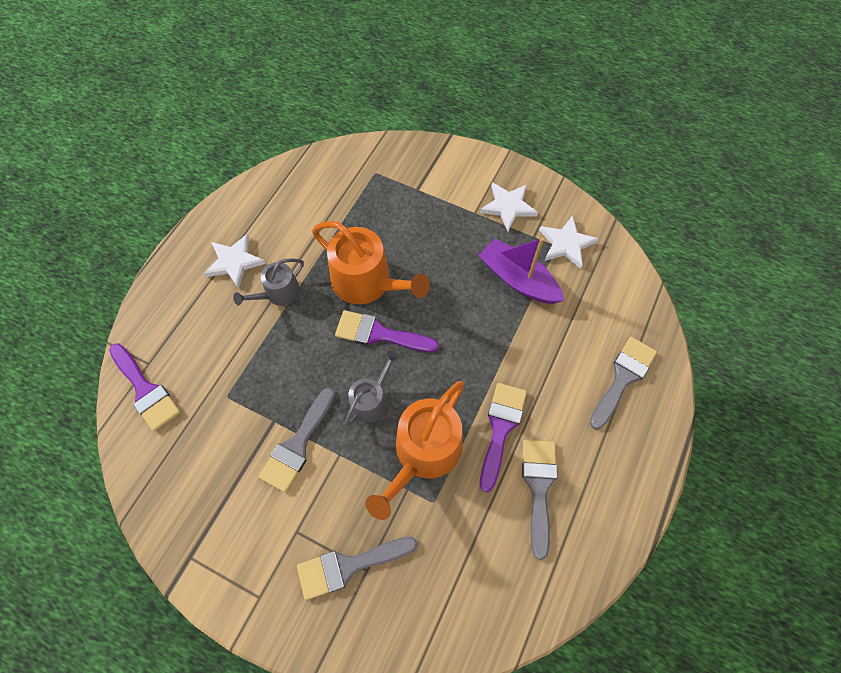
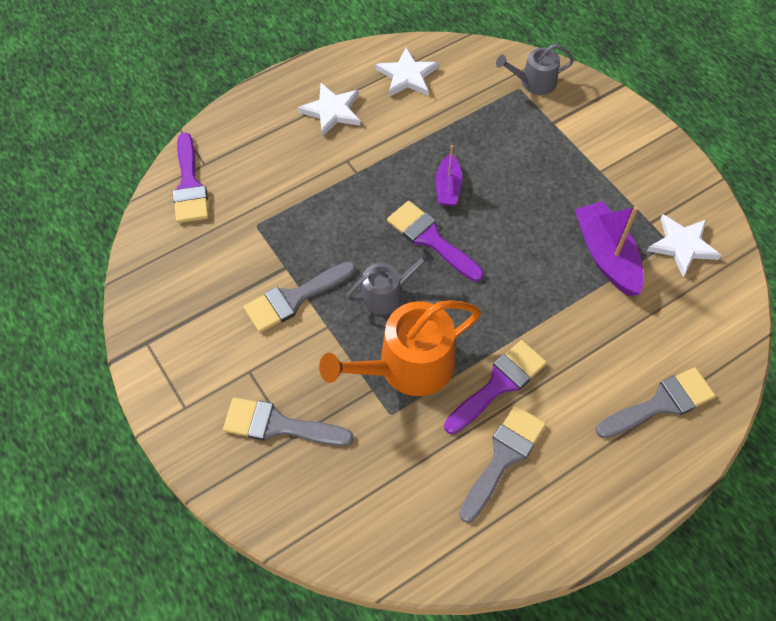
camera: 30 degrees right, 5 degrees down
grey watering can [233,258,304,306] -> grey watering can moved to [496,44,574,95]
orange watering can [312,221,430,304] -> purple boat [436,145,462,206]
white star [480,182,538,231] -> white star moved to [376,47,438,97]

